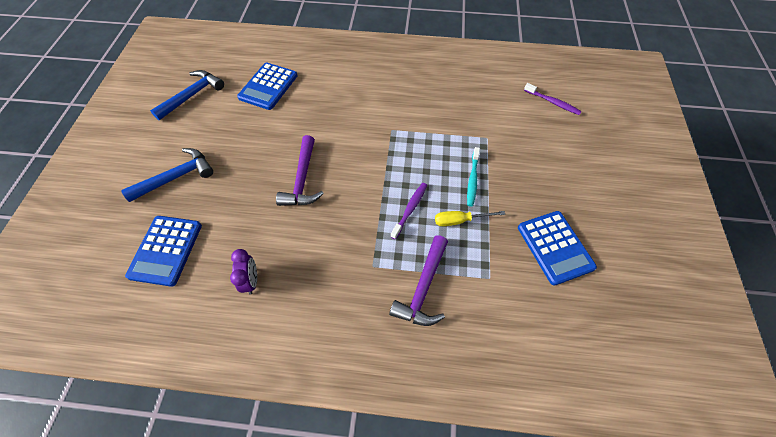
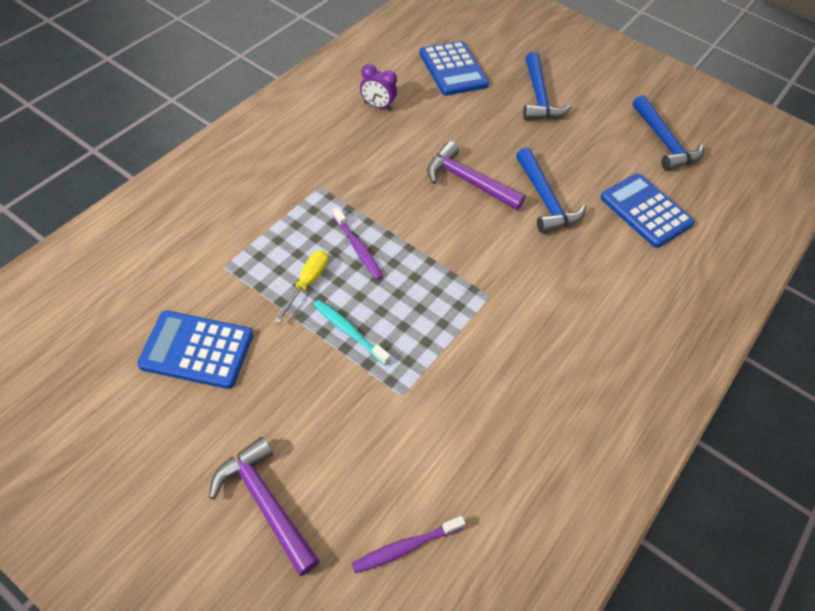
camera: 115 degrees right, 5 degrees down
blue calculator [125,216,202,287] -> blue calculator turned 150 degrees counterclockwise [419,41,489,96]
purple hammer [389,235,448,326] -> purple hammer moved to [209,437,320,576]
none -> blue hammer [516,147,586,234]

